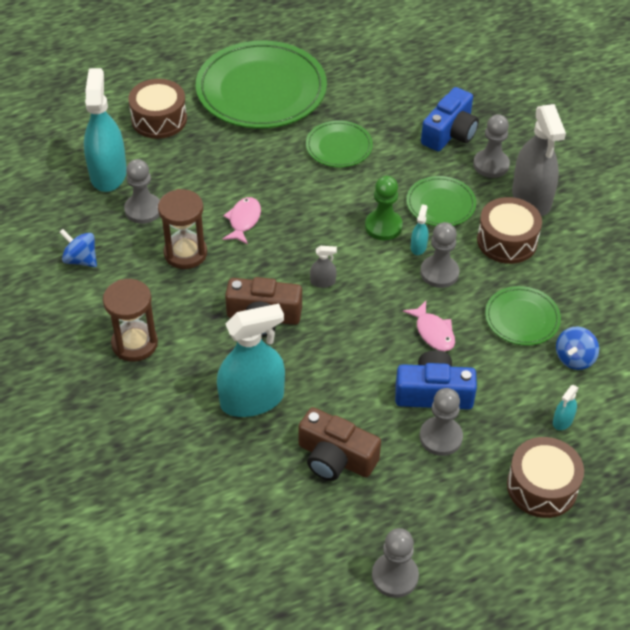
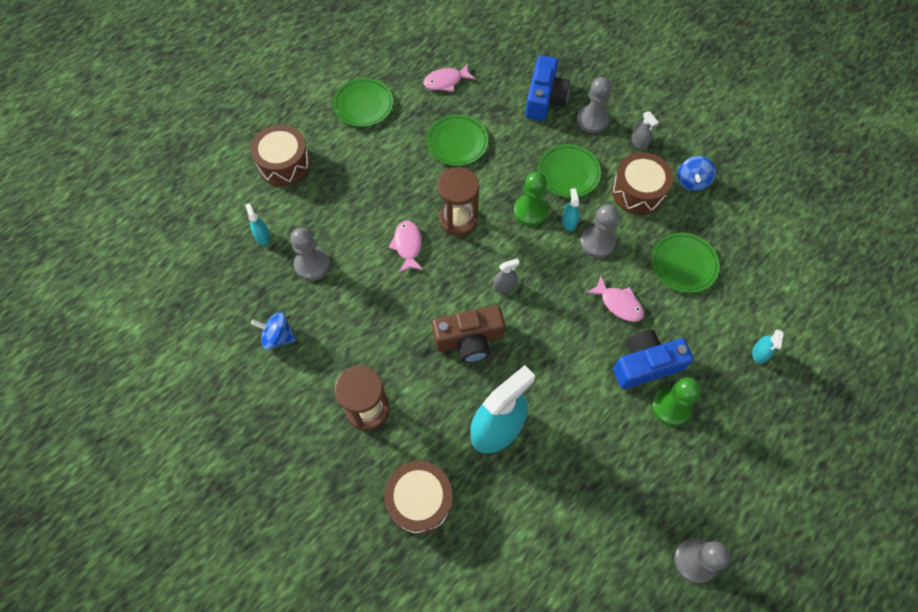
camera: 20 degrees left, 15 degrees up
turquoise spray bottle [84,68,127,192] -> turquoise spray bottle [245,203,270,245], size x0.41
brown hourglass [158,189,207,269] -> brown hourglass moved to [437,167,480,236]
green plate [196,40,327,129] -> green plate [333,78,393,127], size x0.49
brown camera [298,407,381,481] -> none
grey pawn [420,388,463,456] -> green pawn [652,377,701,426]
brown drum [507,437,584,518] -> brown drum moved to [384,461,452,534]
grey spray bottle [512,104,566,216] -> grey spray bottle [631,112,659,150], size x0.41
blue spinning top [556,327,599,370] -> blue spinning top moved to [678,156,716,191]
none -> pink fish [423,63,476,92]

